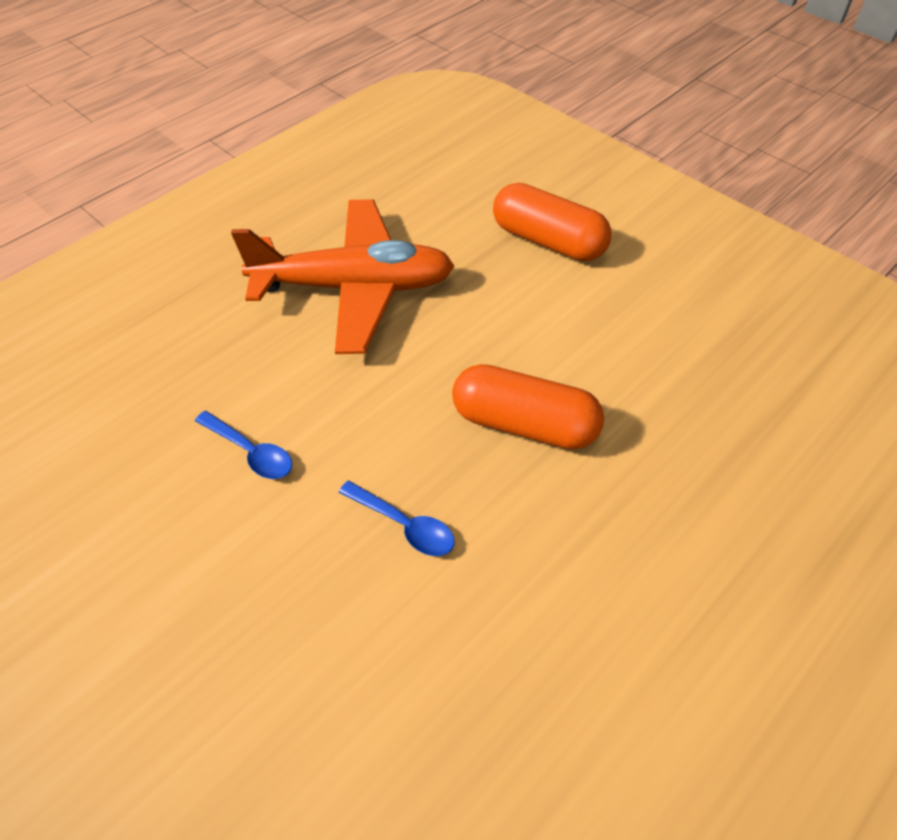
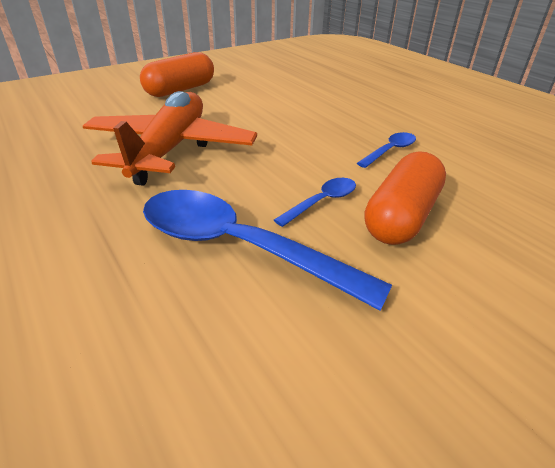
camera: 80 degrees left, 15 degrees down
orange capsule [452,364,604,450] -> orange capsule moved to [364,151,446,245]
none -> blue spoon [143,190,392,311]

